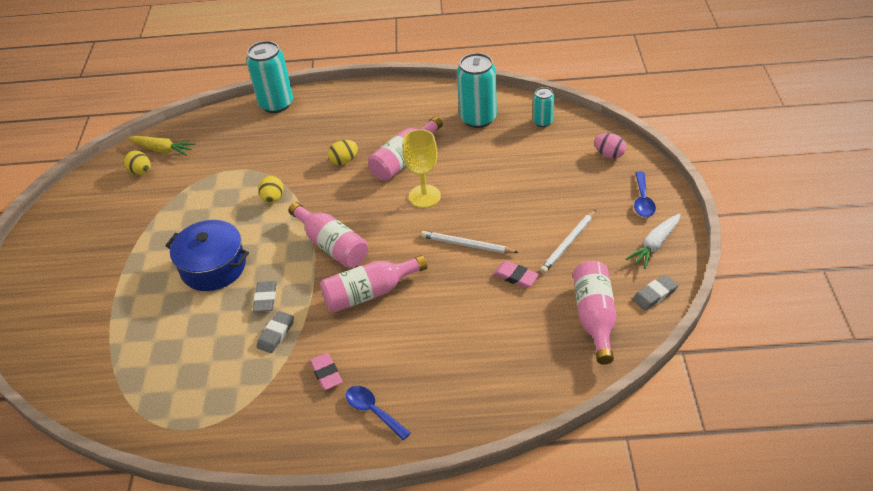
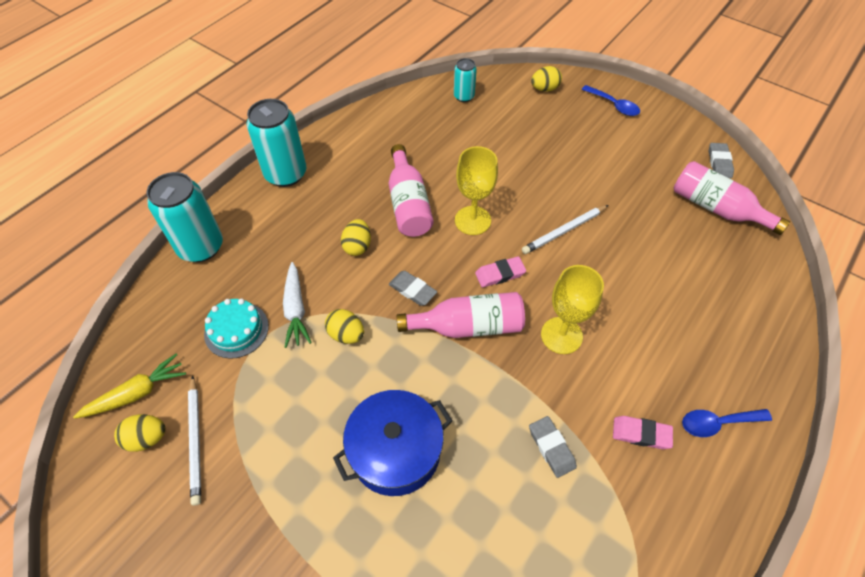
camera: 55 degrees left, 10 degrees up
grey eraser [253,281,277,312] -> grey eraser moved to [389,271,437,306]
pink bottle [320,255,427,313] -> yellow goblet [541,265,604,354]
turquoise can [457,53,497,128] -> turquoise can moved to [247,99,306,187]
pink eraser [493,261,539,288] -> pink eraser moved to [475,256,526,288]
white pencil [540,210,596,273] -> white pencil moved to [188,375,201,506]
pink egg [594,133,626,159] -> yellow egg [531,66,562,92]
white carrot [626,214,681,269] -> white carrot moved to [283,262,312,348]
none -> turquoise cake [204,298,269,359]

